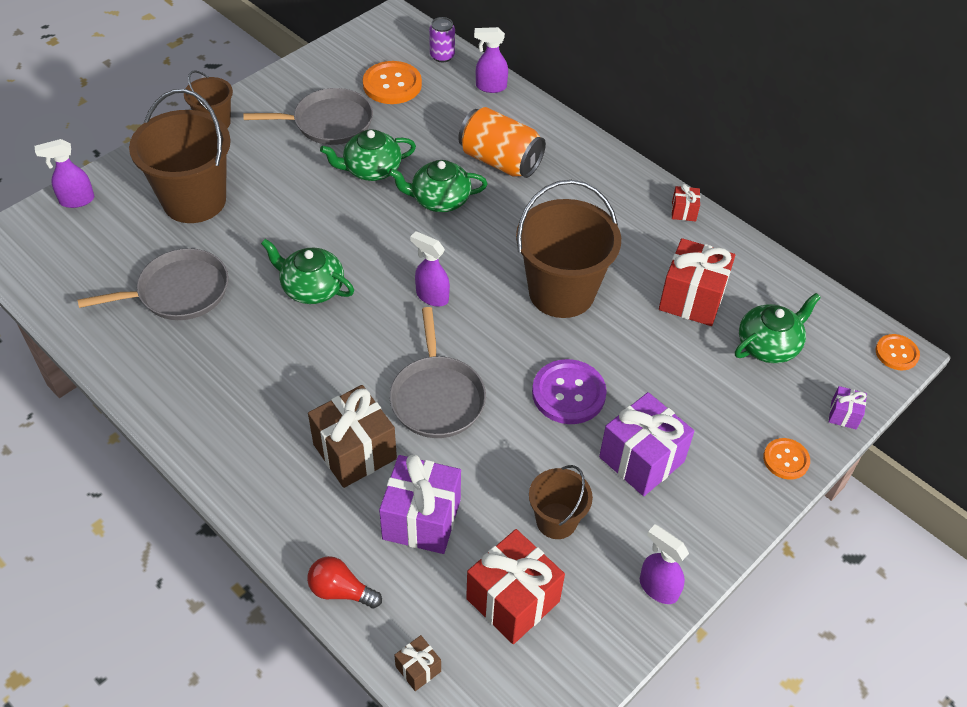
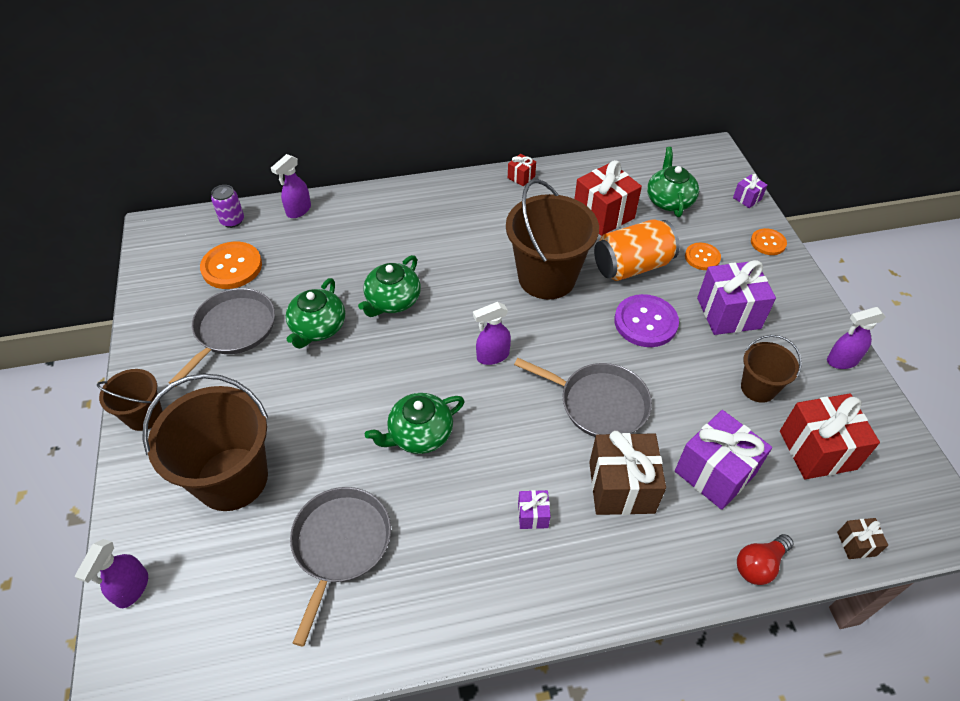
camera: 55 degrees left, 0 degrees up
orange can [458,107,546,178] -> orange can moved to [594,219,680,281]
orange button [876,334,920,370] -> orange button moved to [685,243,721,270]
none -> purple gift [518,490,551,529]

